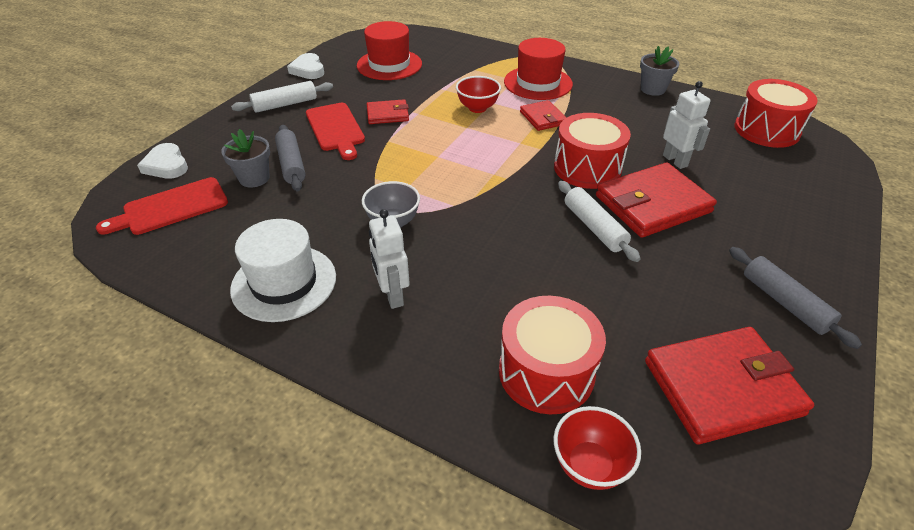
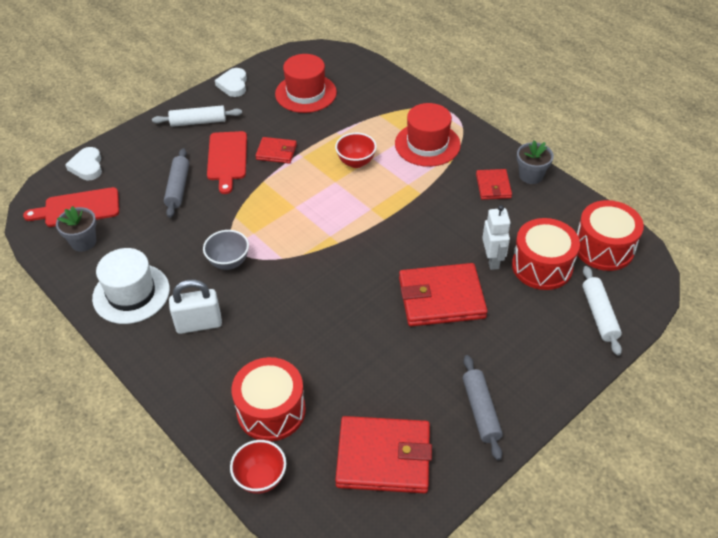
camera: 20 degrees right, 5 degrees up
grey flower pot [221,129,270,188] -> grey flower pot moved to [56,206,96,252]
white robot [369,209,410,309] -> white padlock [169,279,222,334]
red wallet [520,100,567,131] -> red wallet moved to [476,169,512,200]
red drum [554,113,631,189] -> red drum moved to [512,218,580,290]
white rolling pin [558,181,640,262] -> white rolling pin moved to [582,266,622,356]

